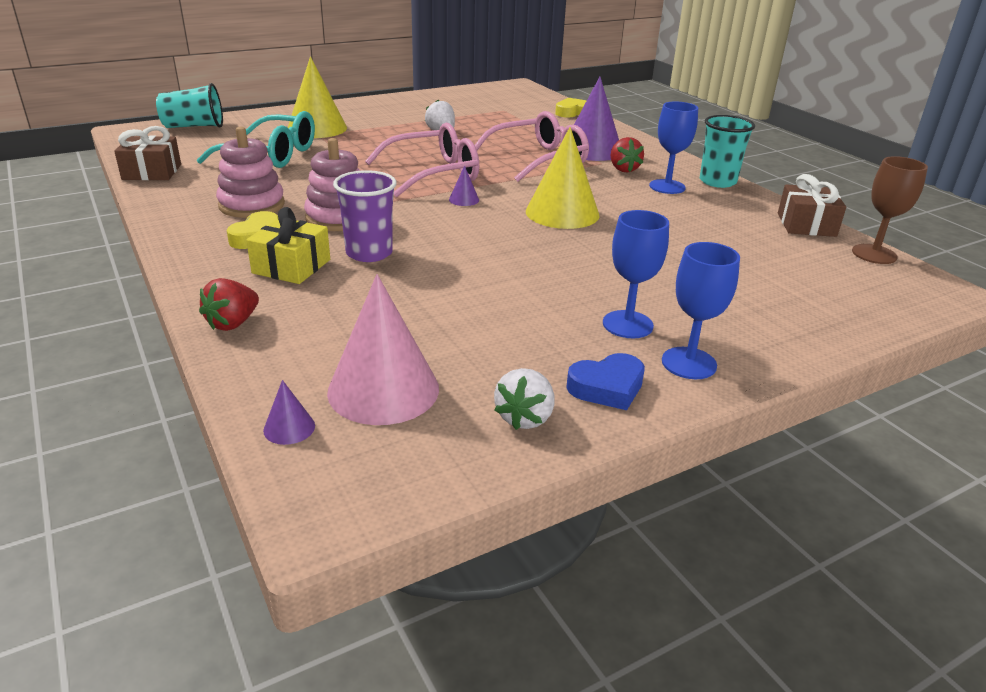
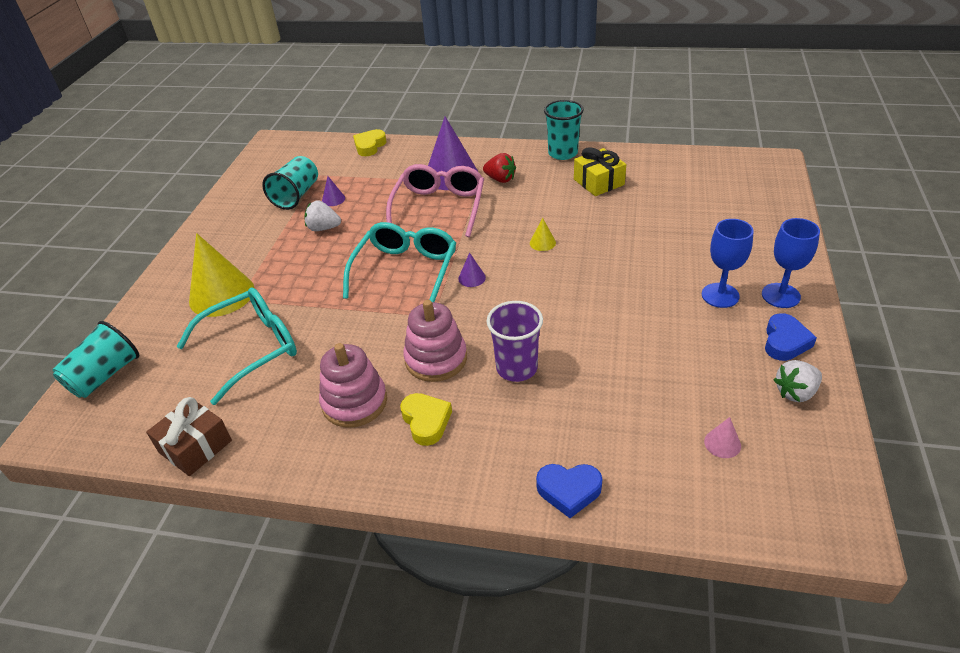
camera: 45 degrees left, 10 degrees up
red strawberry [199,278,259,331] -> blue heart [536,464,602,518]
yellow gift [246,207,330,284] -> yellow gift moved to [574,147,626,196]
purple cone [263,380,315,445] -> purple cone moved to [322,176,345,206]
pink cone [327,274,439,425] -> pink cone [704,417,741,458], size x0.42
pink glasses [365,123,479,197] -> turquoise glasses [343,222,456,302]
white strawberry [494,368,554,430] -> white strawberry turned 90 degrees clockwise [773,360,822,402]
yellow cone [526,127,599,229] -> yellow cone [530,218,556,251], size x0.42
blue goblet [649,102,698,194] -> none
brown gift [778,174,846,237] -> none
brown goblet [852,156,928,264] -> none
none -> turquoise cup [262,156,318,210]

